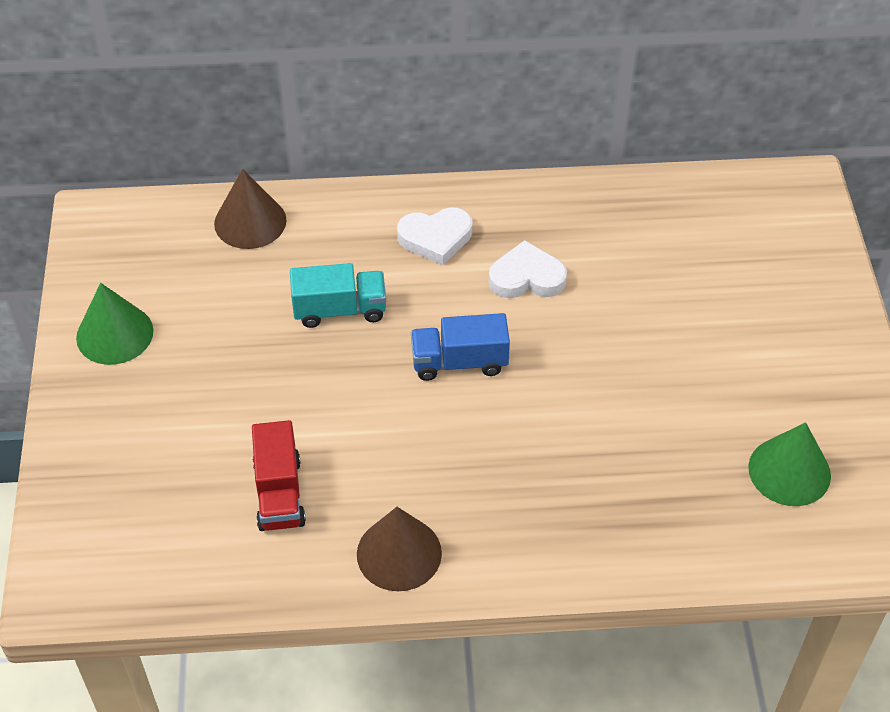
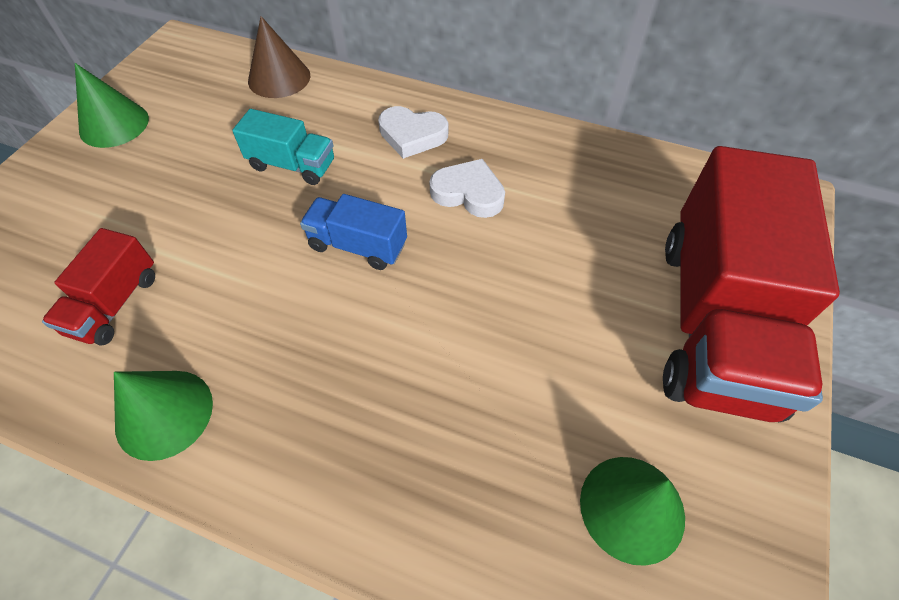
camera: 25 degrees right, 5 degrees up
brown cone [357,507,442,591] -> green cone [114,371,213,461]
none -> red truck [663,146,840,422]

